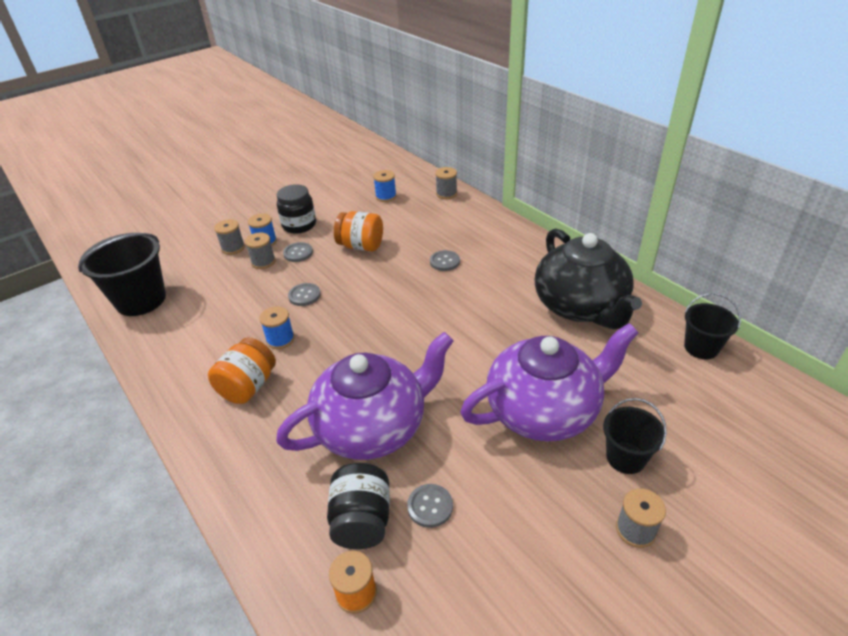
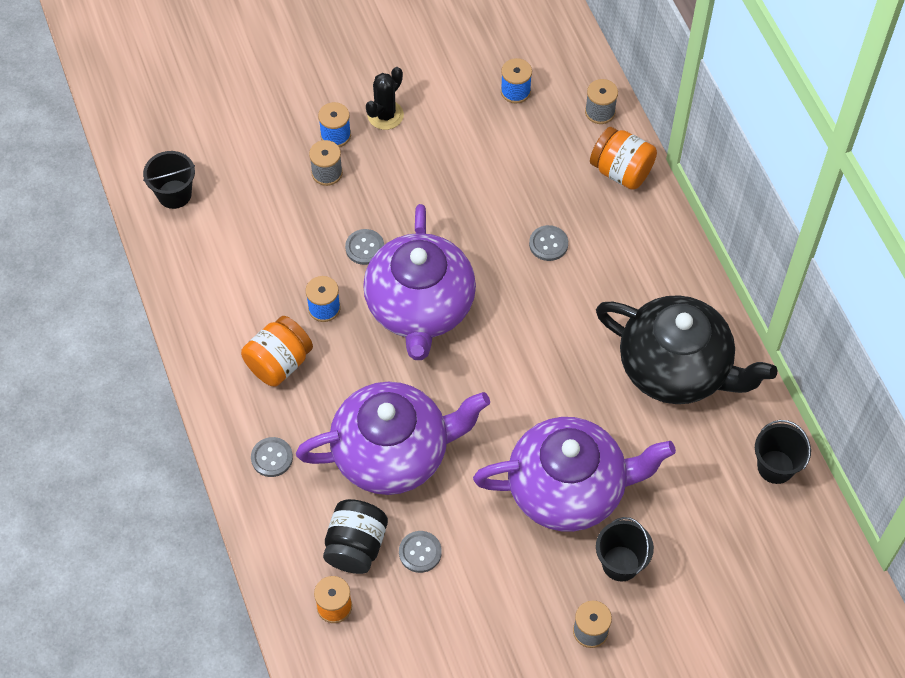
camera: 15 degrees right, 20 degrees up
black bucket [78,233,166,316] -> black bucket [143,151,195,209], size x0.58
grey spool [214,219,245,255] -> none
black jar [277,184,316,234] -> black cactus [366,67,404,130]
grey button [283,242,313,262] -> grey button moved to [251,437,293,477]
orange jar [334,211,383,251] -> orange jar moved to [590,127,657,190]
black teapot [535,229,642,329] -> black teapot turned 60 degrees counterclockwise [596,295,777,404]
none -> purple teapot [363,204,476,360]

